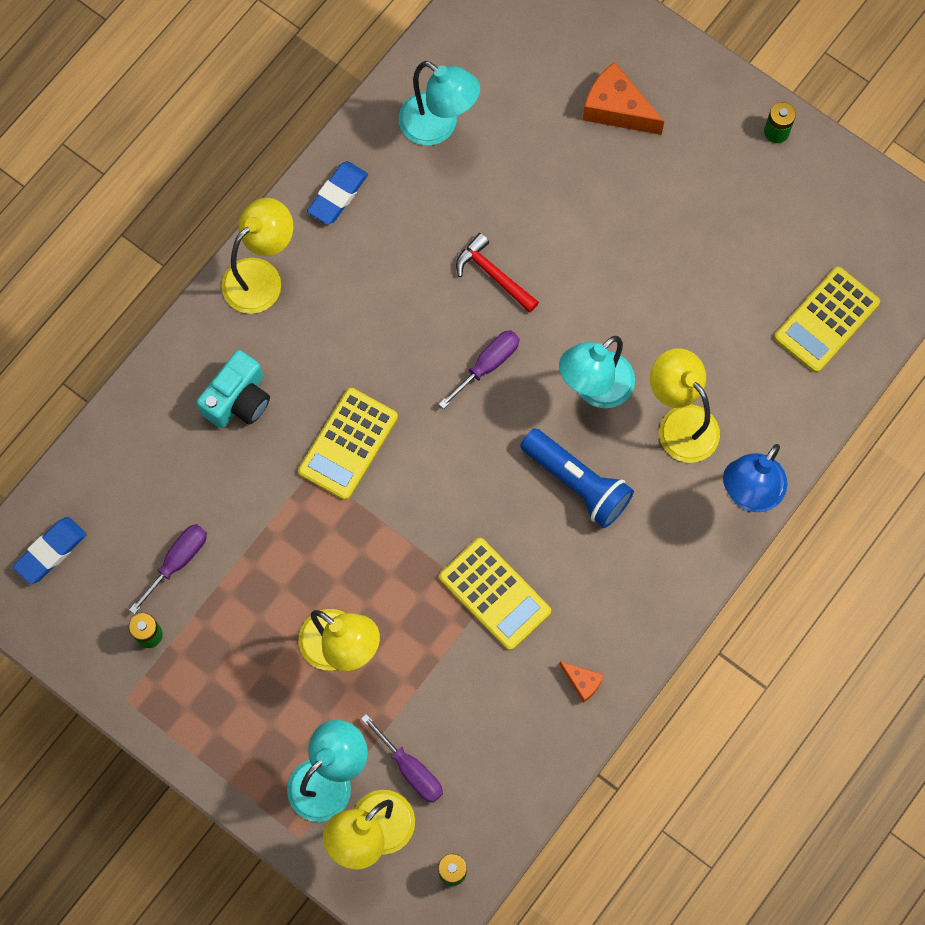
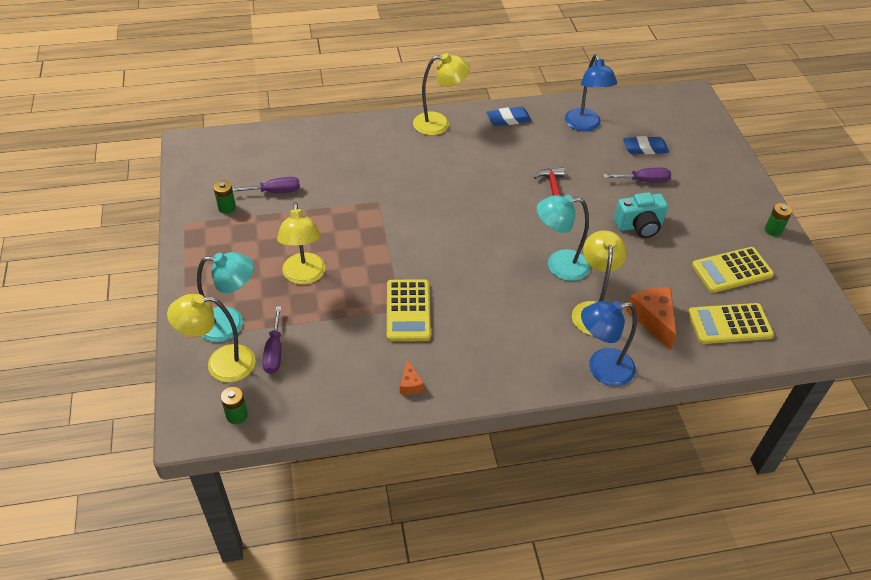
camera: 40 degrees right, 25 degrees down
blue eraser [12,517,87,584] -> blue eraser moved to [623,136,669,154]
turquoise camera [196,350,270,428] -> turquoise camera moved to [614,192,668,238]
yellow calculator [298,388,398,500] -> yellow calculator moved to [692,247,774,293]
turquoise lamp [399,61,480,145] -> blue lamp [565,54,617,132]
purple screwdriver [439,330,519,409] -> purple screwdriver moved to [603,168,671,182]
blue flashlight [520,428,634,528] -> none
orange cheese [583,62,664,135] -> orange cheese moved to [626,287,676,351]

